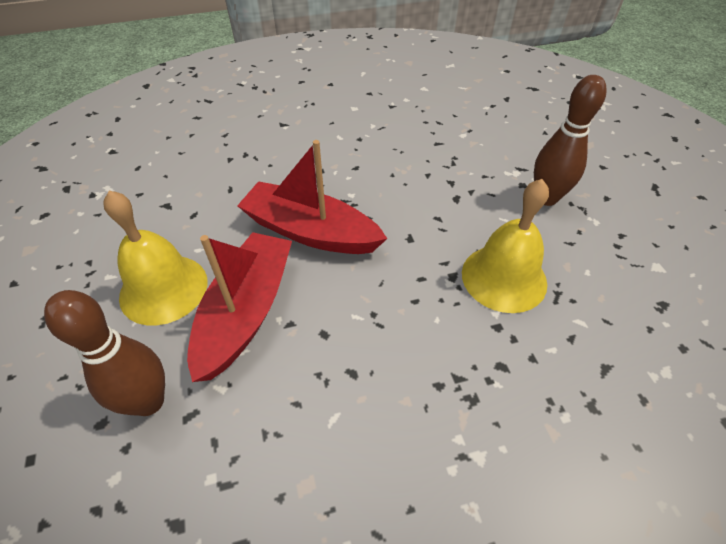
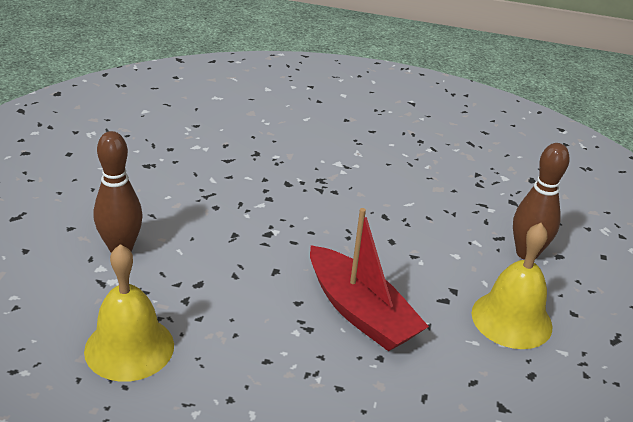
camera: 155 degrees left, 15 degrees down
red boat [187,232,292,382] -> none
yellow bell [462,179,549,313] -> yellow bell moved to [84,244,174,382]

